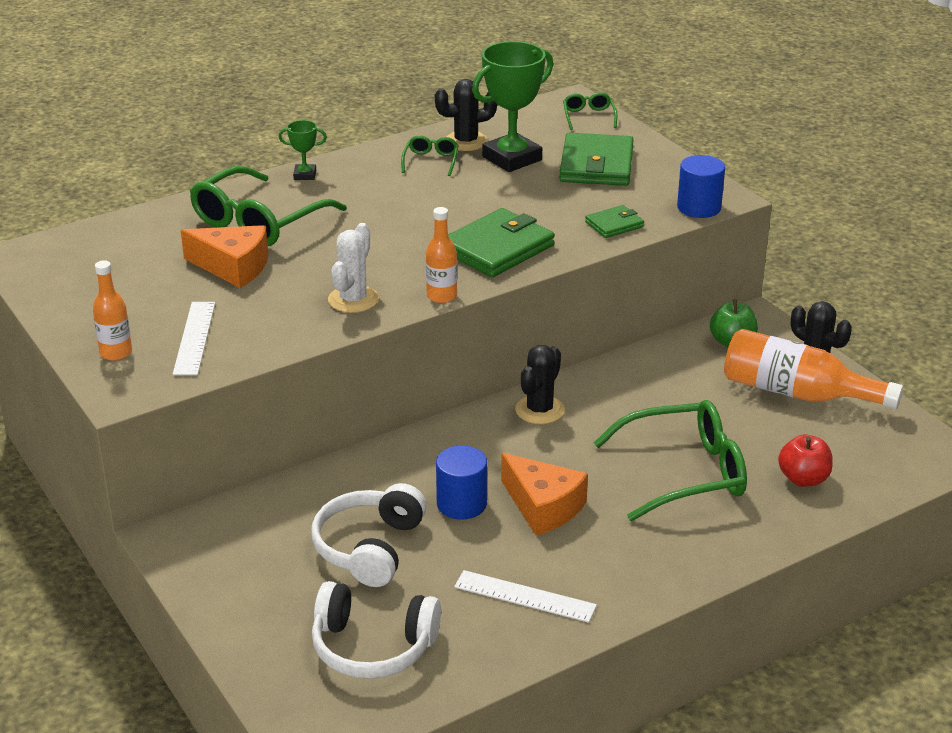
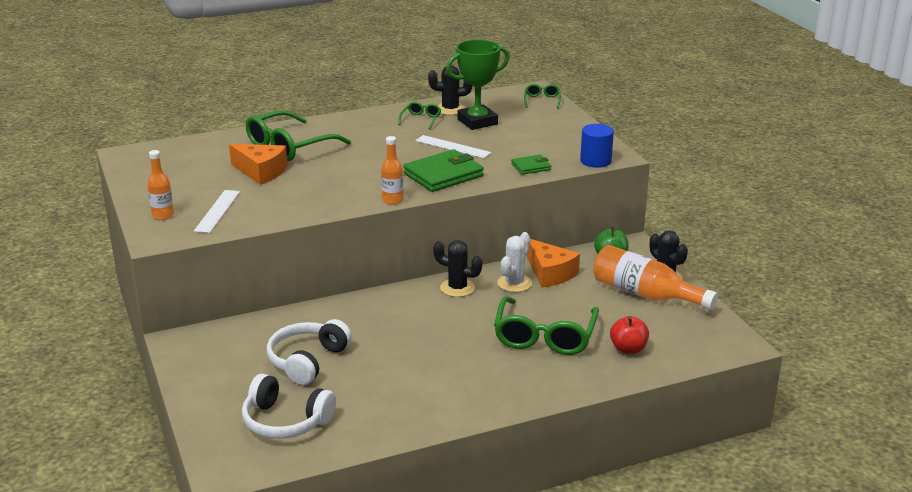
camera: 10 degrees right, 5 degrees down
green trophy [278,120,327,180] -> none
white cactus [328,223,379,313] -> white cactus moved to [497,232,532,292]
blue cylinder [436,445,487,519] -> none
white ruler [454,570,597,623] -> white ruler moved to [415,135,492,158]
orange cheese [501,453,588,535] -> orange cheese moved to [527,239,580,288]
black cactus [515,345,565,424] -> black cactus turned 75 degrees clockwise [433,240,482,297]
green wallet [559,133,634,186] -> none
green glasses [594,400,747,521] -> green glasses turned 105 degrees clockwise [494,296,599,355]

